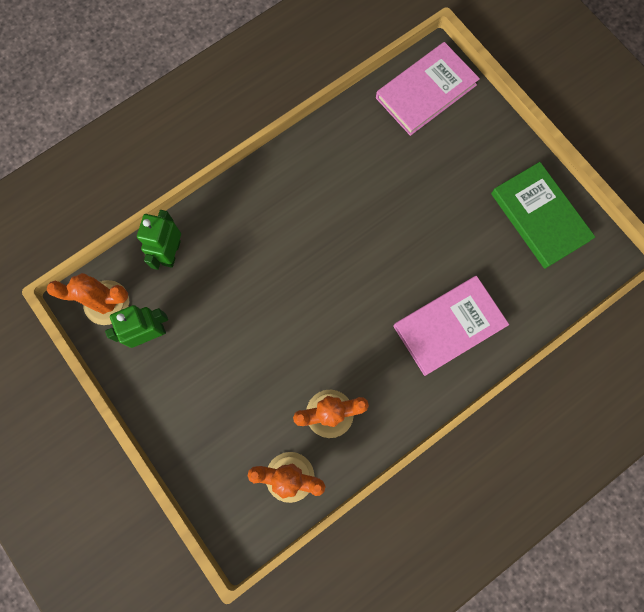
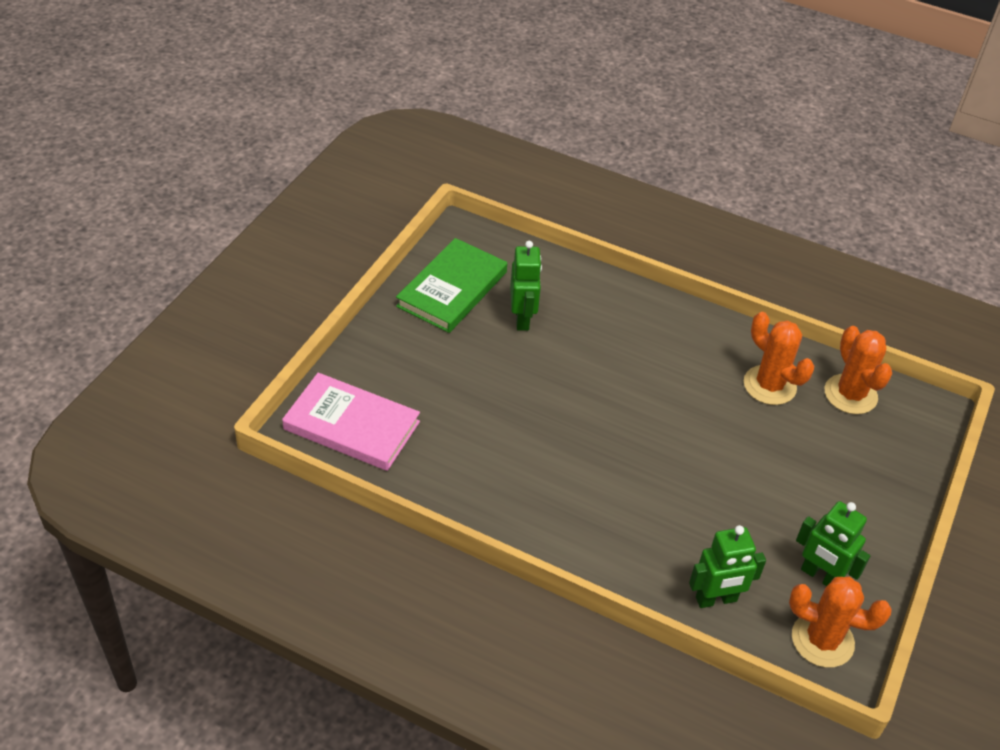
camera: 120 degrees left, 30 degrees down
orange cactus [47,273,129,325] -> orange cactus turned 45 degrees counterclockwise [789,577,892,668]
pink book [393,276,509,376] -> none
none -> green robot [510,241,542,331]

